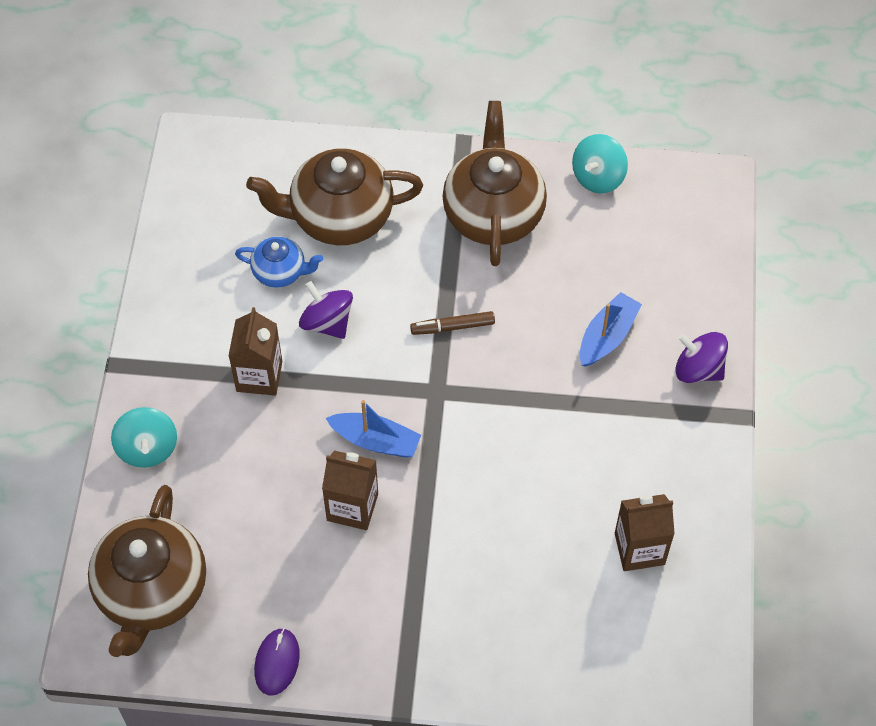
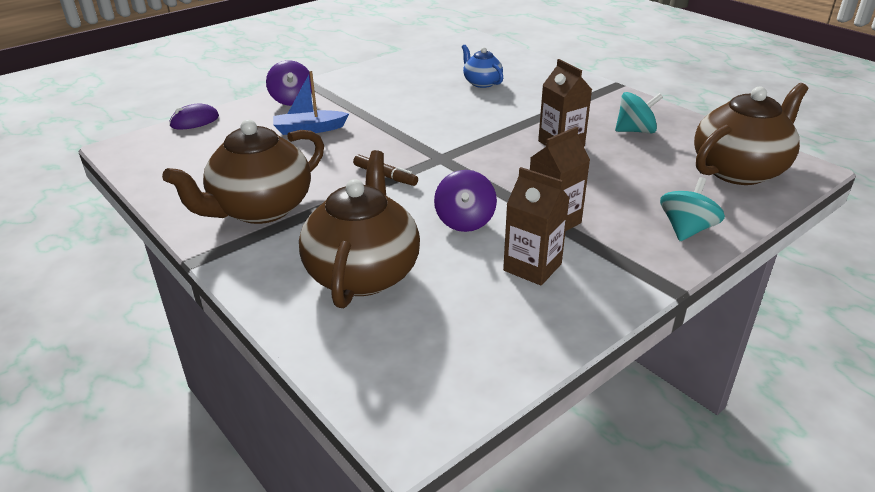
camera: 135 degrees left, 25 degrees down
blue teapot [235,236,323,288] -> blue teapot moved to [462,45,503,88]
brown teapot [246,148,423,245] -> brown teapot turned 120 degrees counterclockwise [299,150,420,308]
purple mouse [254,628,300,695] -> purple mouse moved to [169,103,219,130]
blue boat [326,400,421,458] -> none
turquoise spinning top [572,134,628,193] -> turquoise spinning top moved to [615,92,663,133]
brown carton [615,494,675,571] -> brown carton moved to [503,167,570,286]

